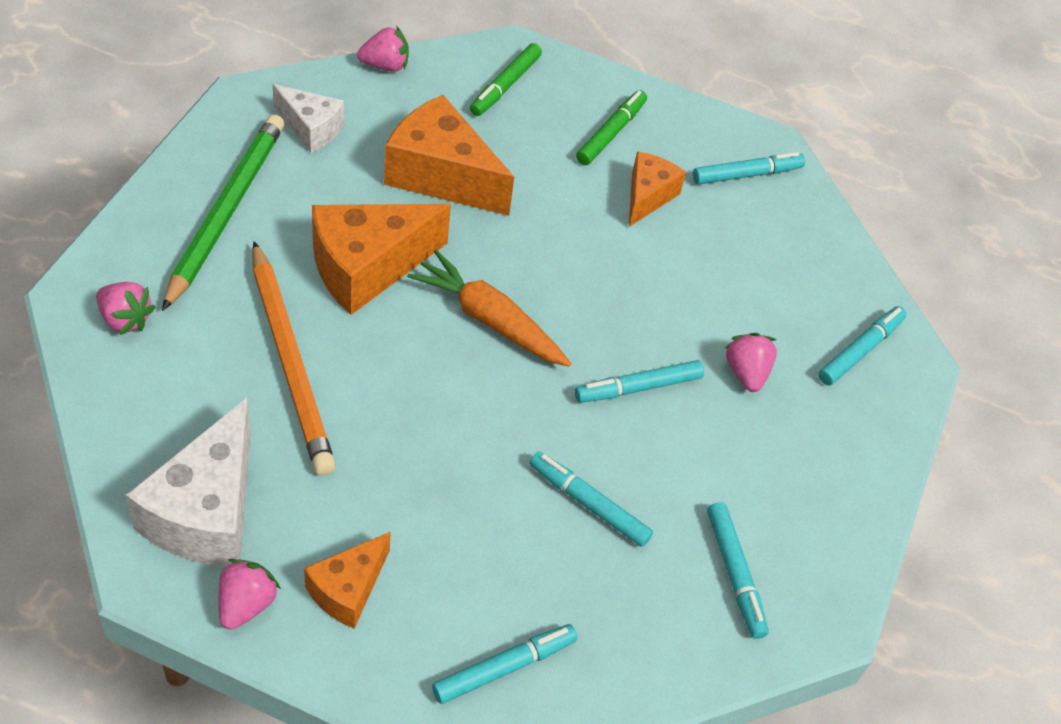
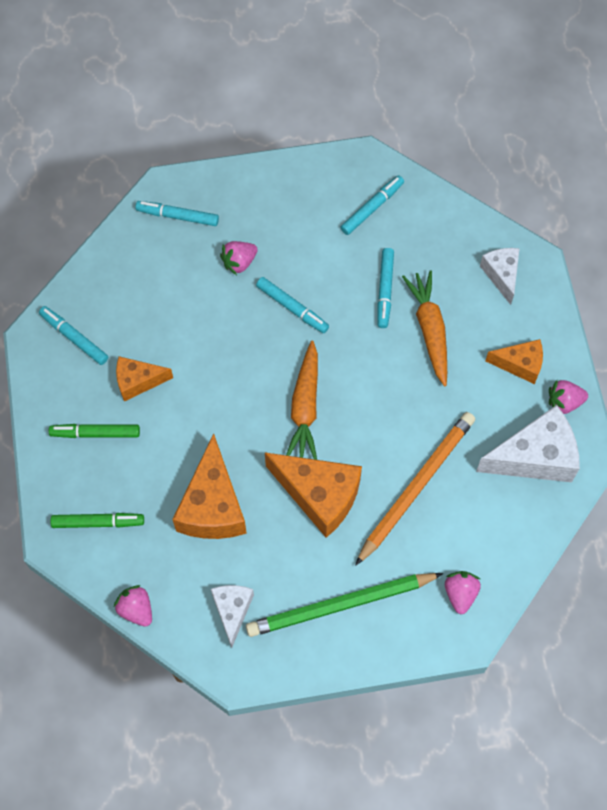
camera: 115 degrees left, 15 degrees up
turquoise marker [432,624,577,704] -> white cheese [480,248,520,305]
none -> orange carrot [402,270,447,386]

